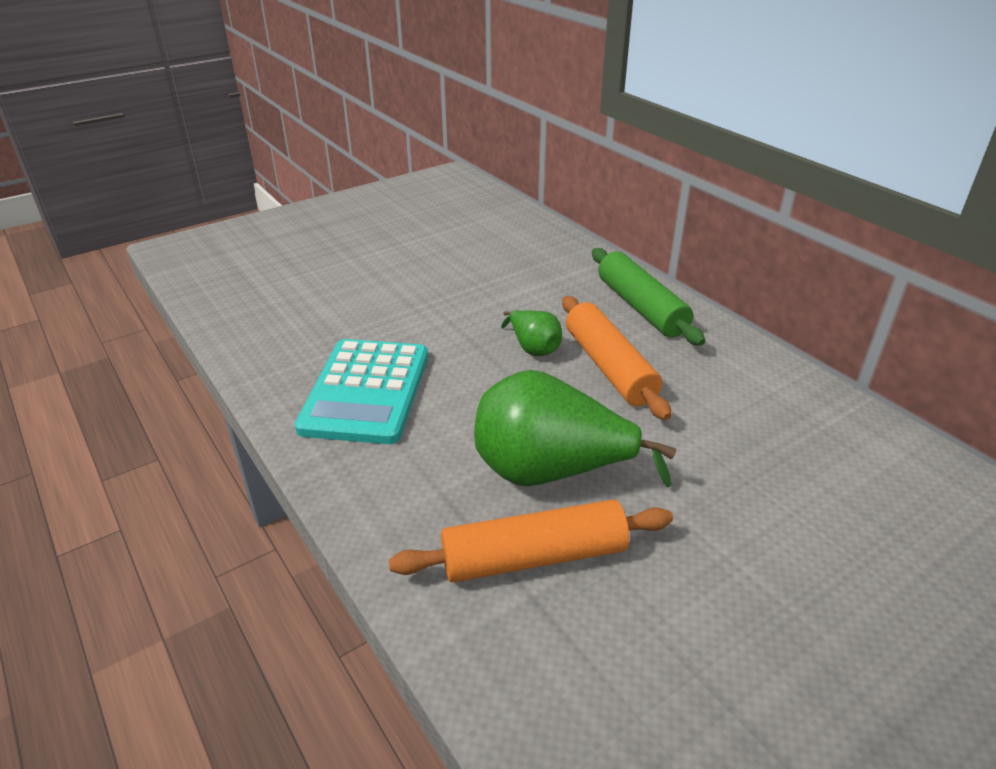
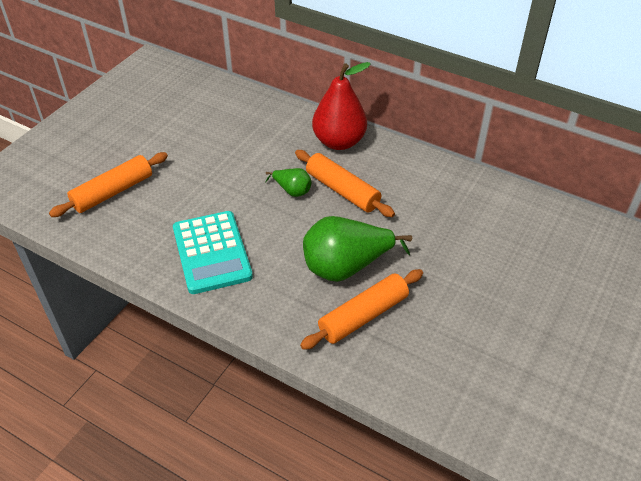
camera: 25 degrees left, 10 degrees up
green rolling pin [592,248,705,346] -> red pear [312,62,371,150]
none -> orange rolling pin [49,152,168,217]

